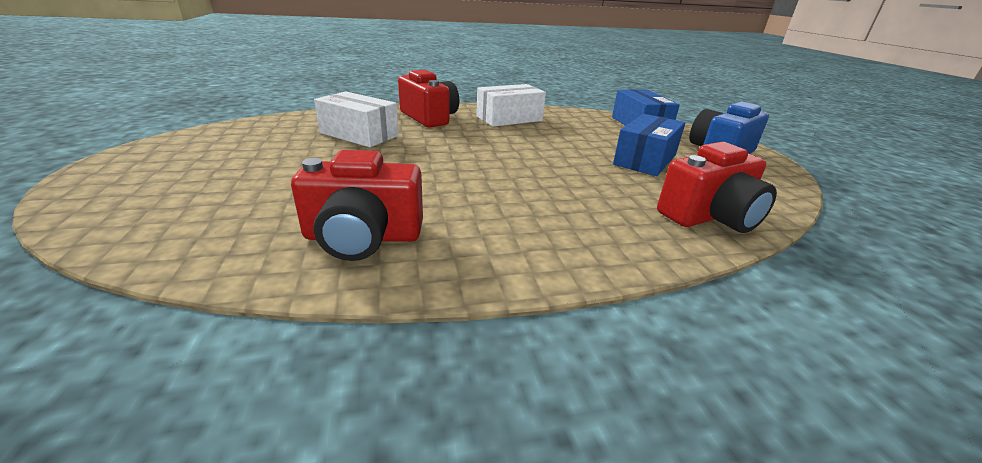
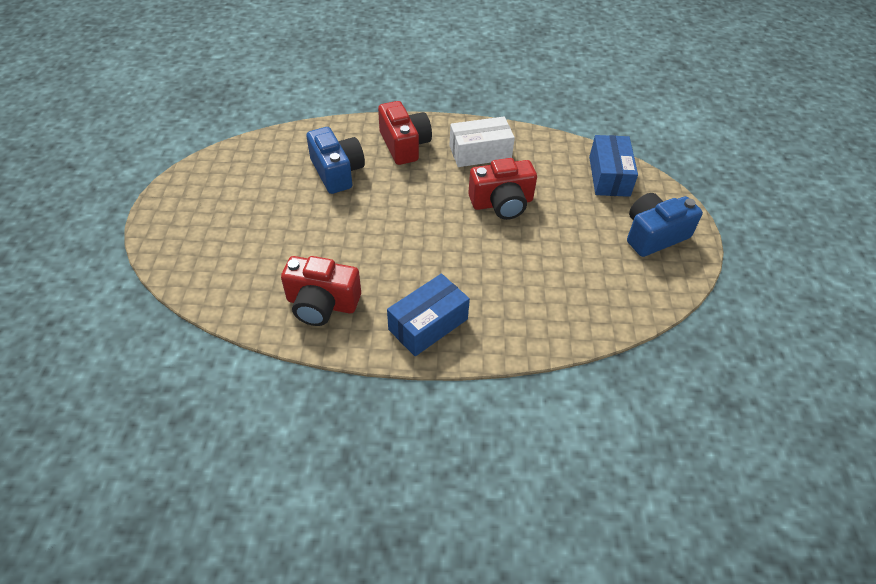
camera: 15 degrees right, 20 degrees up
white box [314,91,399,147] -> blue camera [307,127,365,194]
blue box [613,114,685,176] -> blue box moved to [387,274,470,356]
red camera [657,142,777,233] -> red camera moved to [468,158,537,220]

